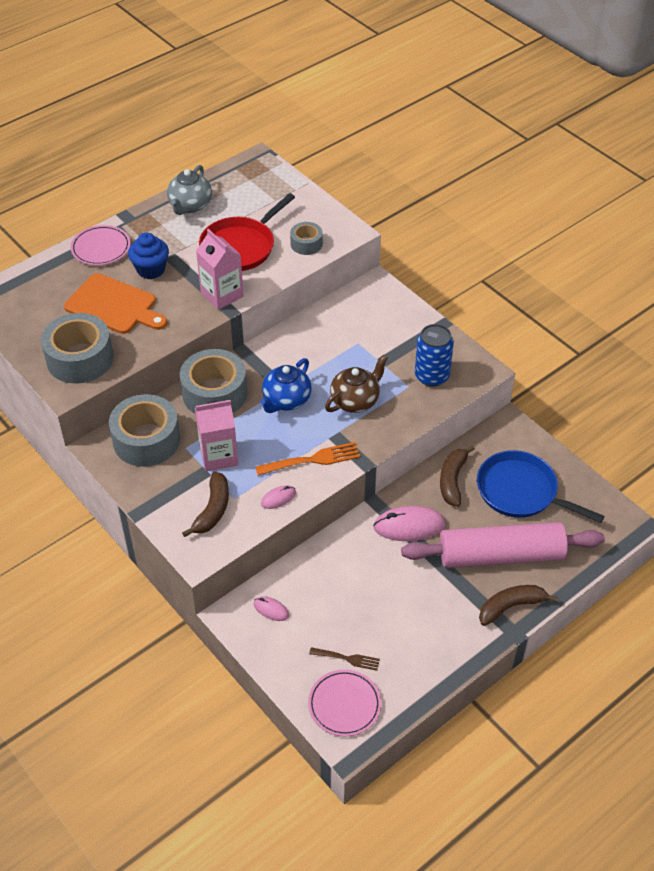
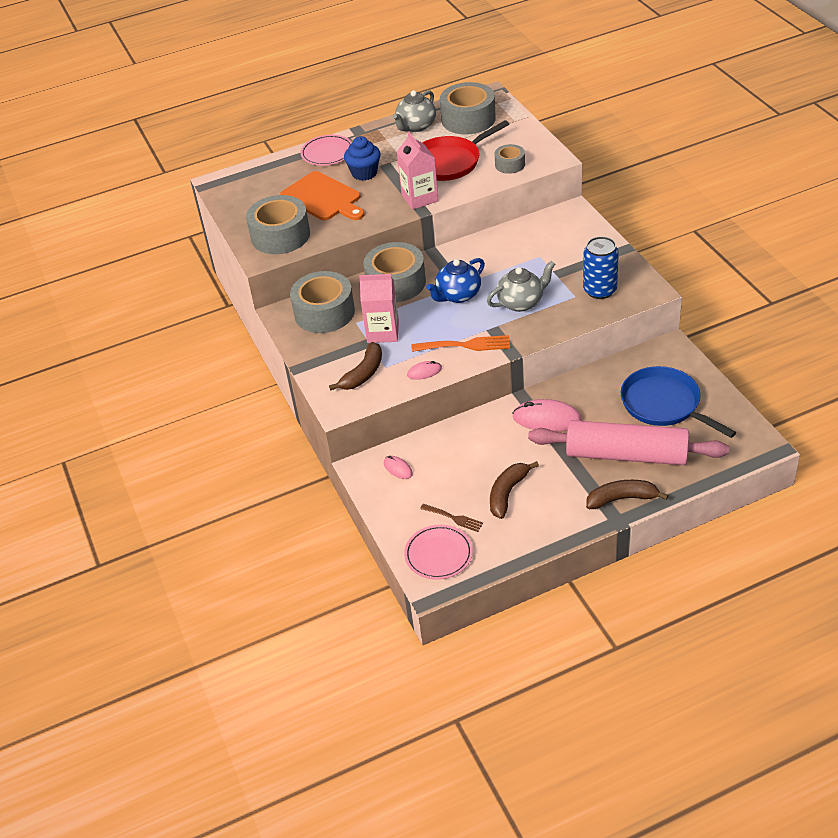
camera: 20 degrees right, 5 degrees down
brown teapot [325,354,388,413] -> grey teapot [487,261,555,312]
brown banana [440,445,475,507] -> brown banana moved to [490,461,539,519]
none -> grey tape [440,82,496,135]

